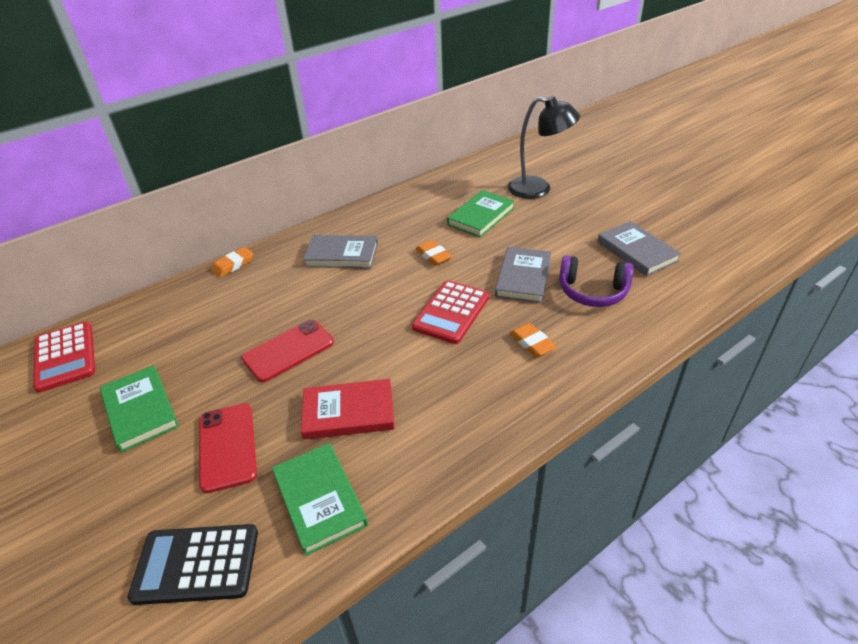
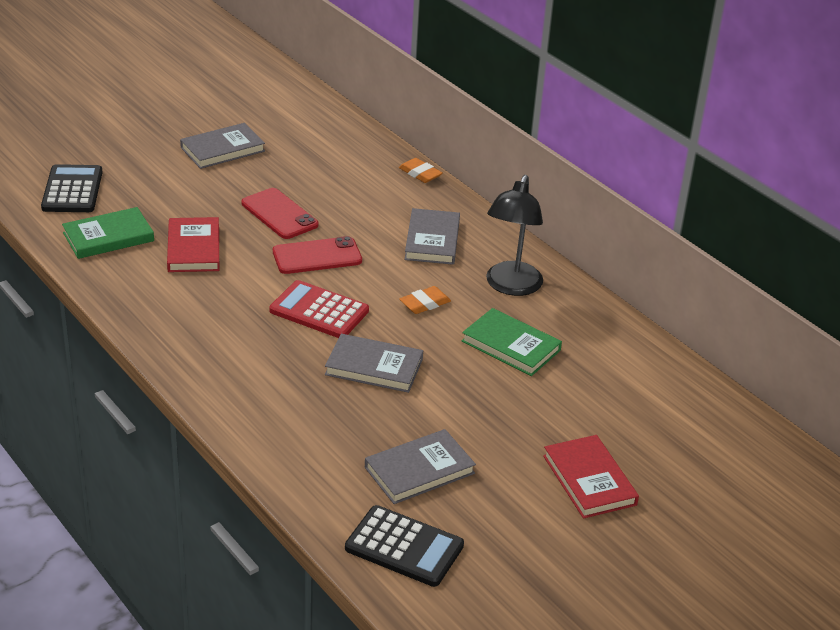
camera: 85 degrees right, 5 degrees down
red calculator [33,322,95,393] -> none
green book [100,365,179,452] -> grey book [180,123,265,169]
red phone [199,403,257,493] -> red phone moved to [273,236,362,274]
black lamp [508,96,580,199] -> black lamp moved to [486,175,543,296]
orange eraser [510,323,557,357] -> none
purple headphones [559,255,633,307] -> none
none -> black calculator [345,505,464,587]
none -> red book [543,435,639,519]

